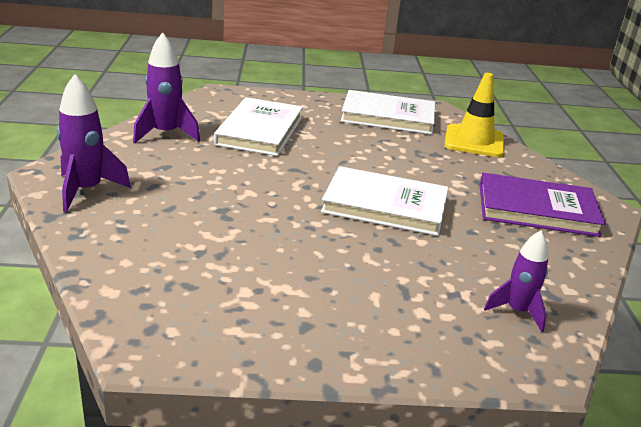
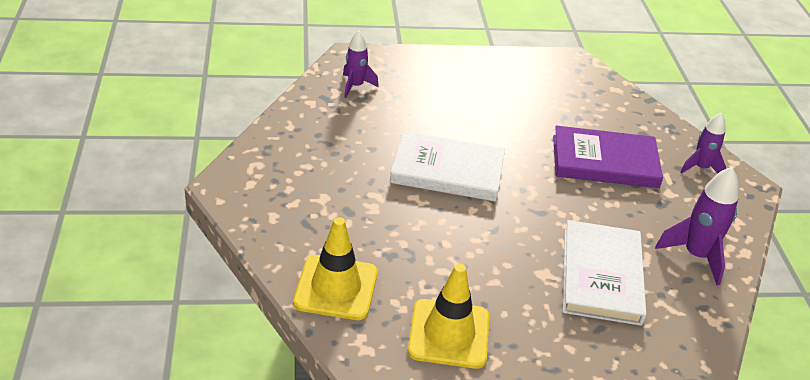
camera: 175 degrees right, 10 degrees up
purple rocket [57,74,131,212] -> purple rocket [680,112,726,174], size x0.66
white book [341,90,435,135] -> yellow traffic cone [408,264,489,369]
purple book [480,173,606,237] -> purple book moved to [553,126,663,188]

